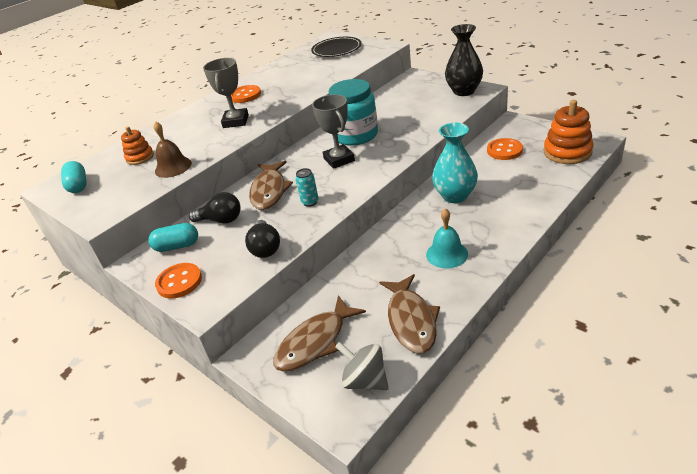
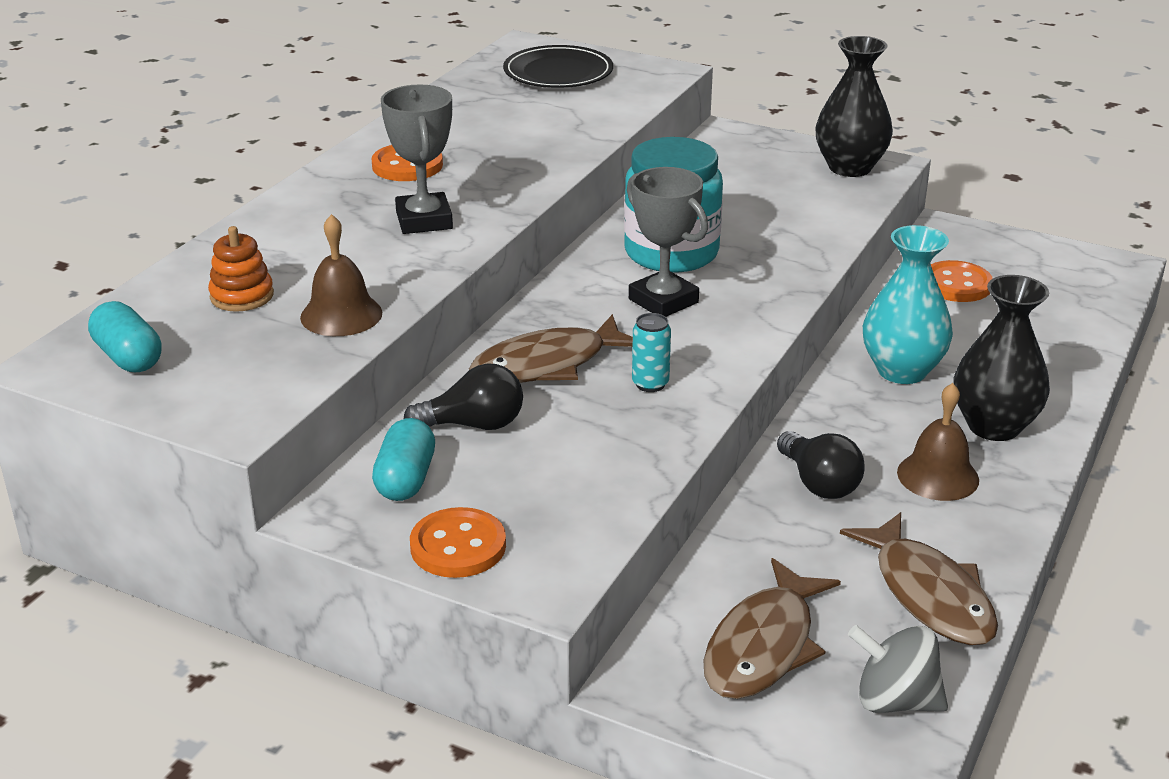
camera: 20 degrees left, 5 degrees down
turquoise capsule [148,223,198,252] -> turquoise capsule turned 60 degrees counterclockwise [372,418,435,501]
black light bulb [245,220,280,258] -> black light bulb moved to [777,431,865,499]
brown fish [249,161,293,210] -> brown fish turned 75 degrees clockwise [469,314,633,383]
turquoise bell [426,208,468,268] -> brown bell [897,383,979,501]
orange stacking toy [543,100,594,164] -> none
none -> black vase [954,275,1050,441]

